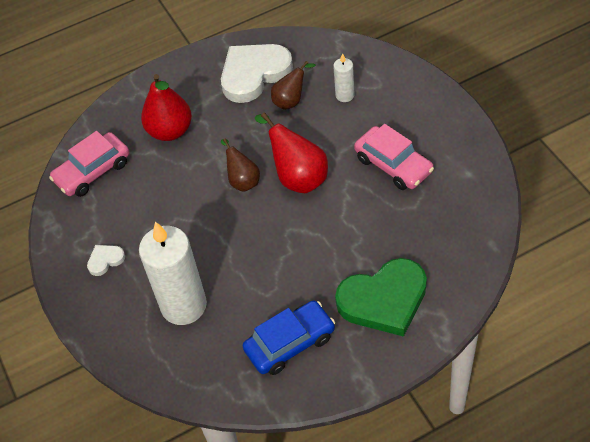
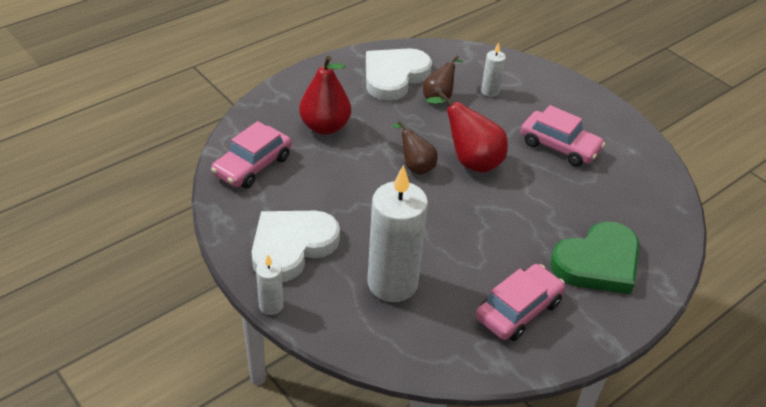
camera: 20 degrees left, 10 degrees down
white heart [87,245,125,276] -> white heart [252,211,340,282], size x2.28
blue car [243,300,335,375] -> pink car [476,264,565,341]
none -> white candle [256,255,284,315]

